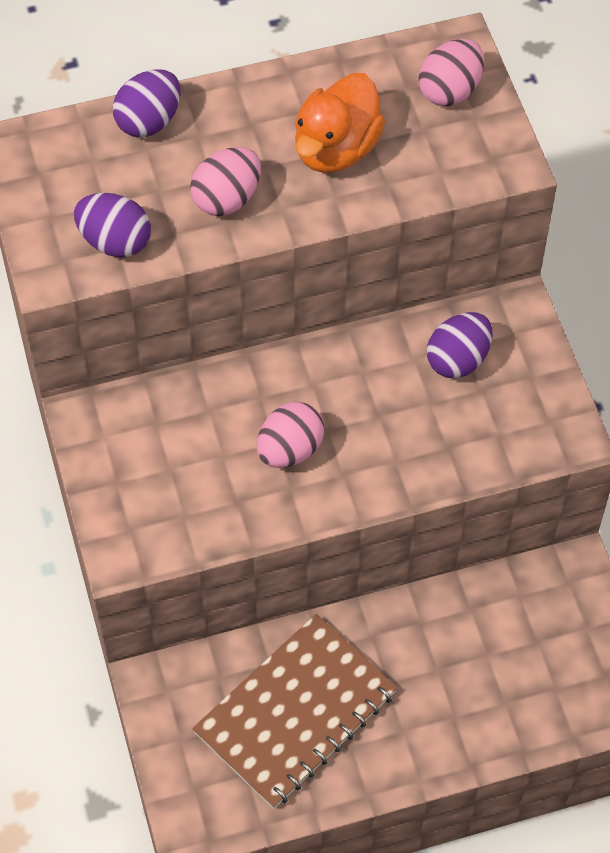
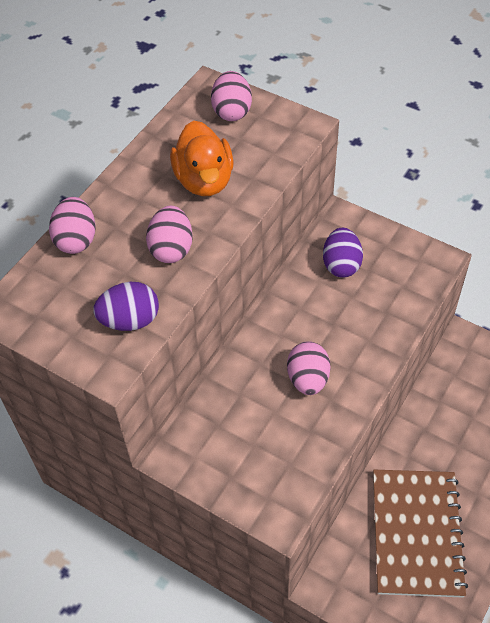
camera: 40 degrees left, 5 degrees down
purple egg [113,69,181,137] -> pink egg [49,197,96,254]

